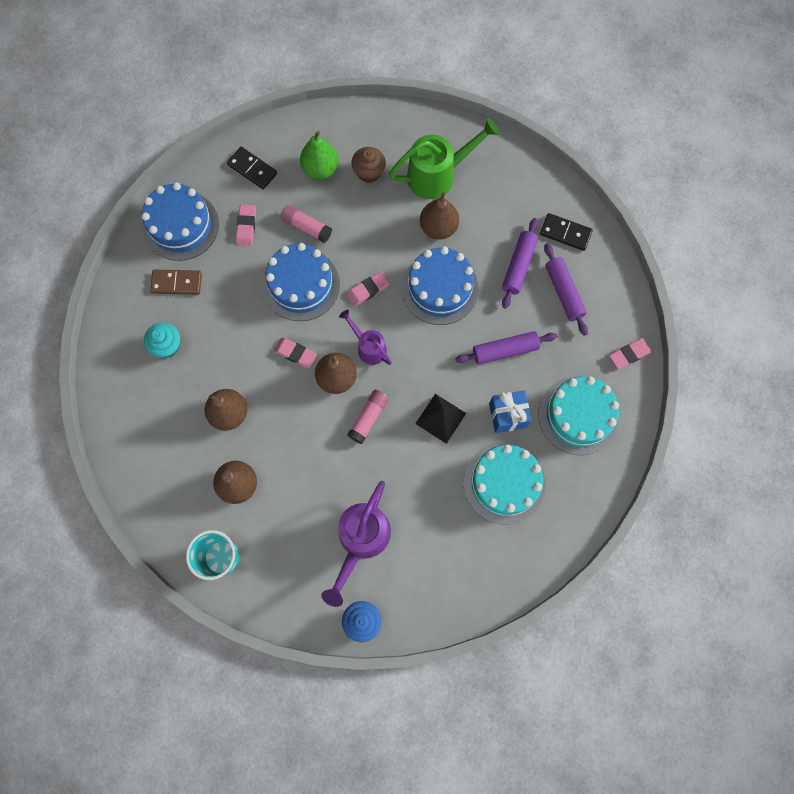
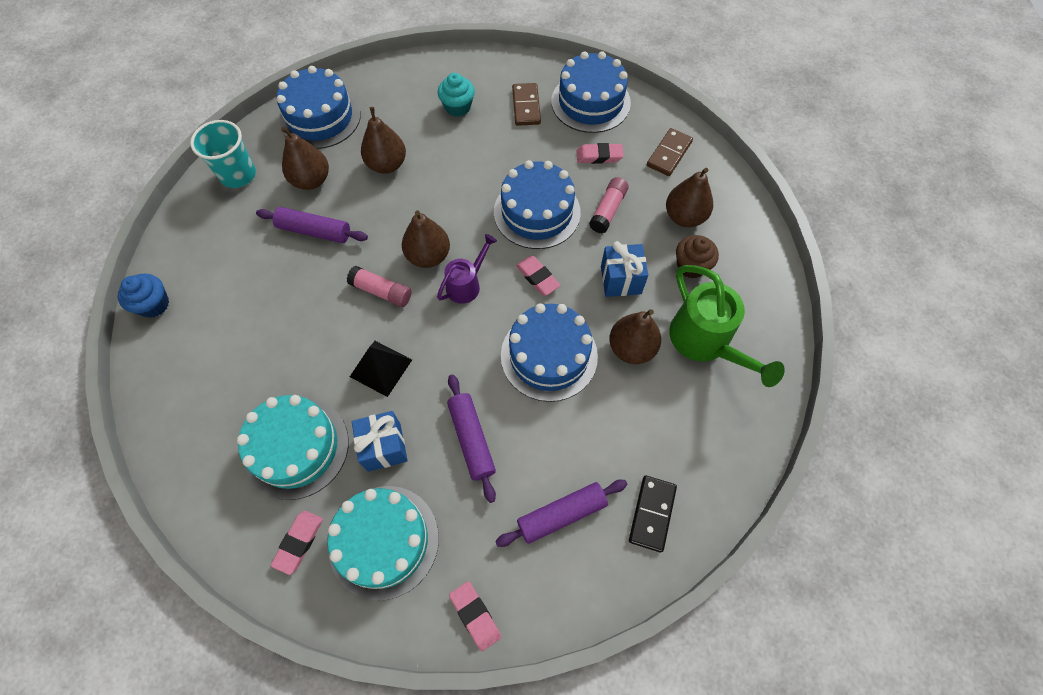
camera: 85 degrees right, 10 degrees down
black domino [227,147,277,189] -> brown domino [647,128,693,176]
pink eraser [274,338,317,368] -> pink eraser moved to [271,511,323,575]
green pear [300,131,339,179] -> brown pear [666,168,713,227]
purple watering can [321,481,391,607] -> none
purple rolling pin [502,218,538,309] -> purple rolling pin moved to [256,207,368,243]
none -> blue cake [277,66,361,149]
none -> blue gift [601,241,648,297]

